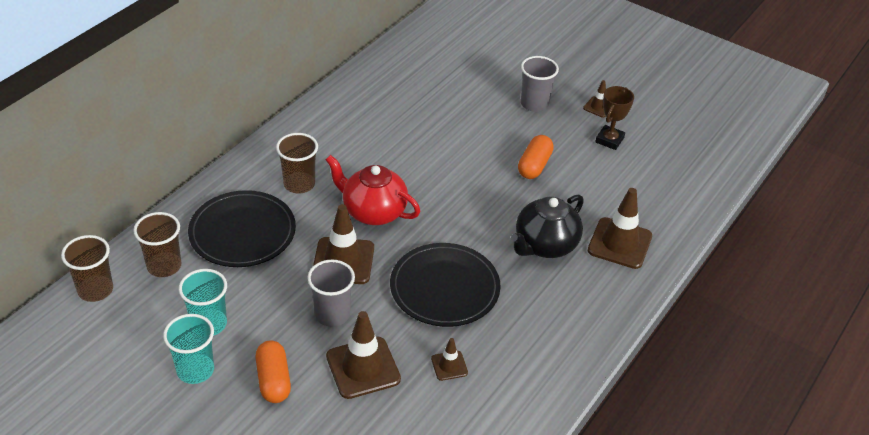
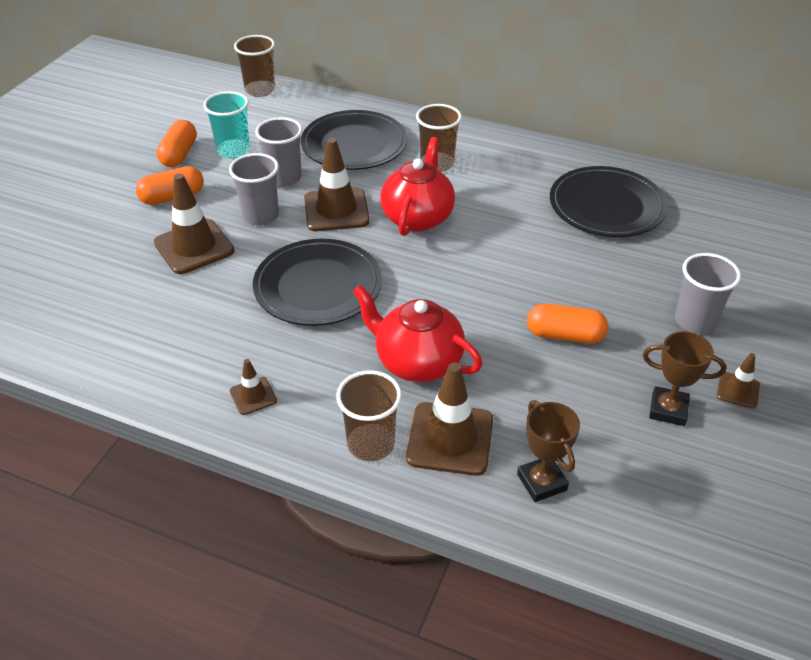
camera: 80 degrees right, 0 degrees up
brown cup [133,212,181,277] -> brown cup moved to [336,370,402,462]
turquoise cup [163,314,214,384] -> orange capsule [157,120,197,167]
brown traffic cone [431,338,468,381] -> brown traffic cone moved to [230,359,277,415]
black teapot [511,195,584,258] -> red teapot [353,285,483,382]
none -> grey cup [255,117,302,187]
none -> brown trophy [517,400,580,502]
none -> black plate [550,166,668,237]

